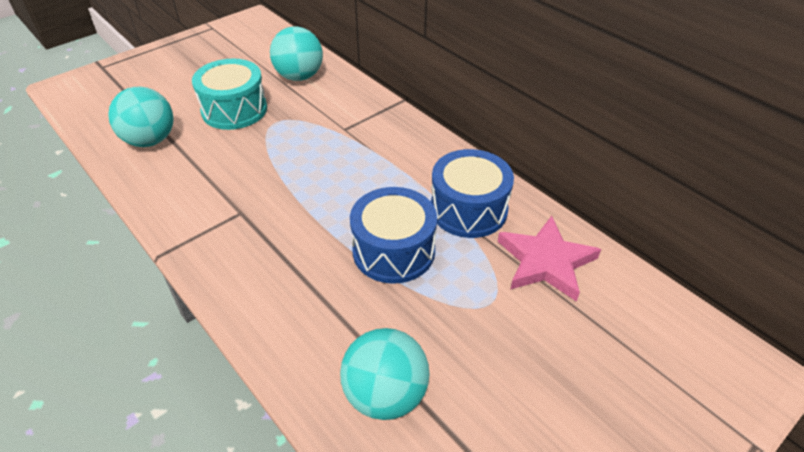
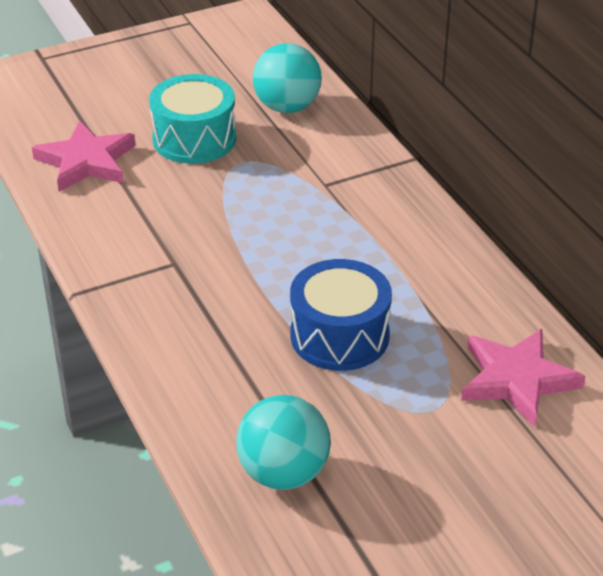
camera: 15 degrees right, 5 degrees down
turquoise ball [108,87,174,147] -> pink star [32,120,136,192]
blue drum [431,149,514,238] -> none

